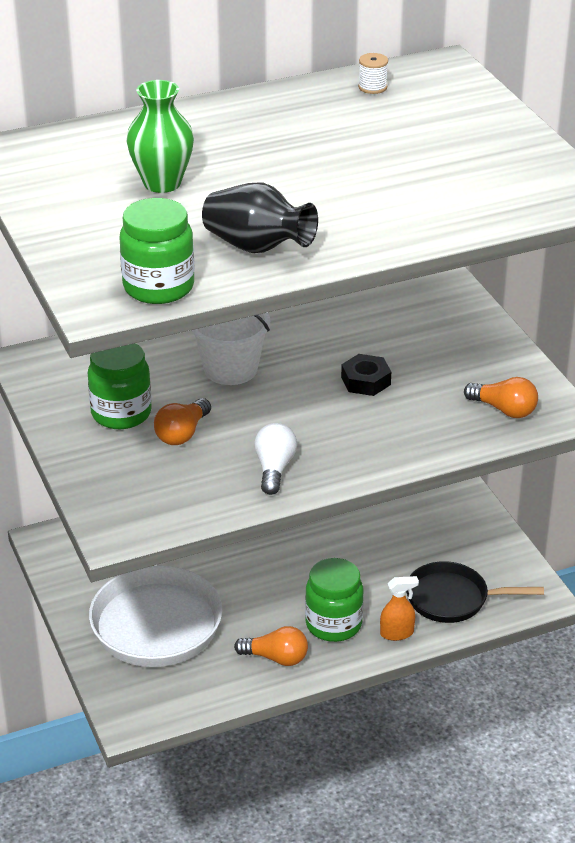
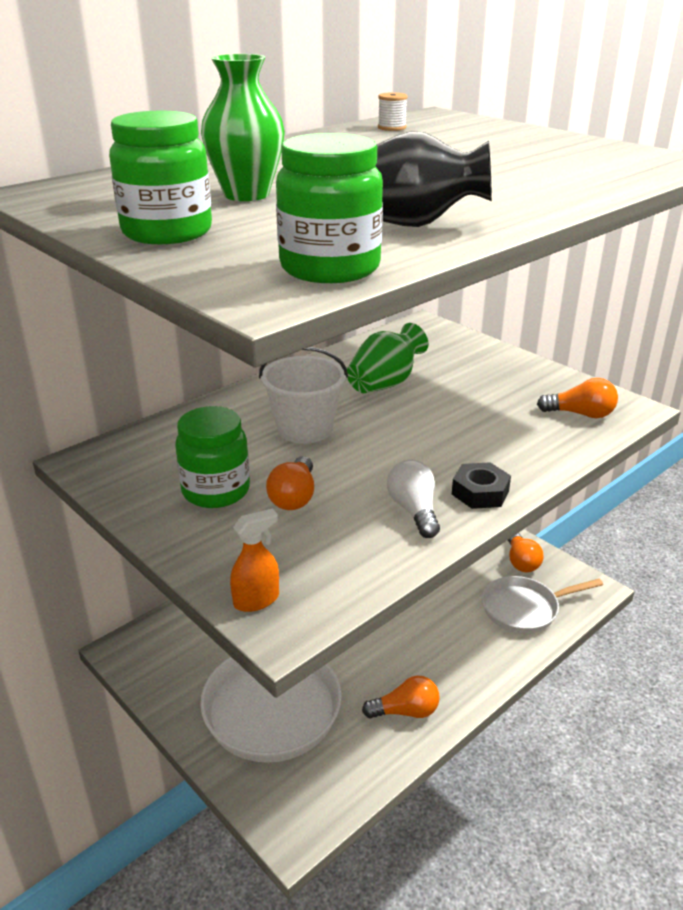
camera: 20 degrees left, 5 degrees down
green jar [305,558,364,642] -> green jar moved to [109,111,212,244]
black nut [341,354,391,396] -> black nut moved to [452,462,511,509]
orange spray bottle [380,576,419,641] -> orange spray bottle moved to [230,508,279,612]
black pan [406,561,544,623] -> white pan [482,576,603,634]
none -> green vase [347,323,428,393]
none -> orange light bulb [508,533,543,572]

